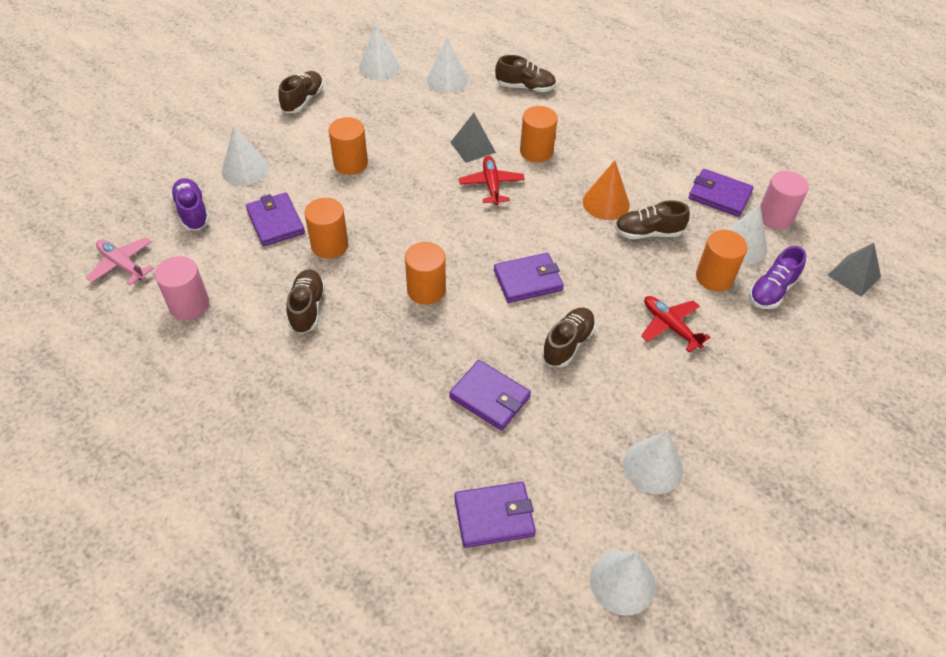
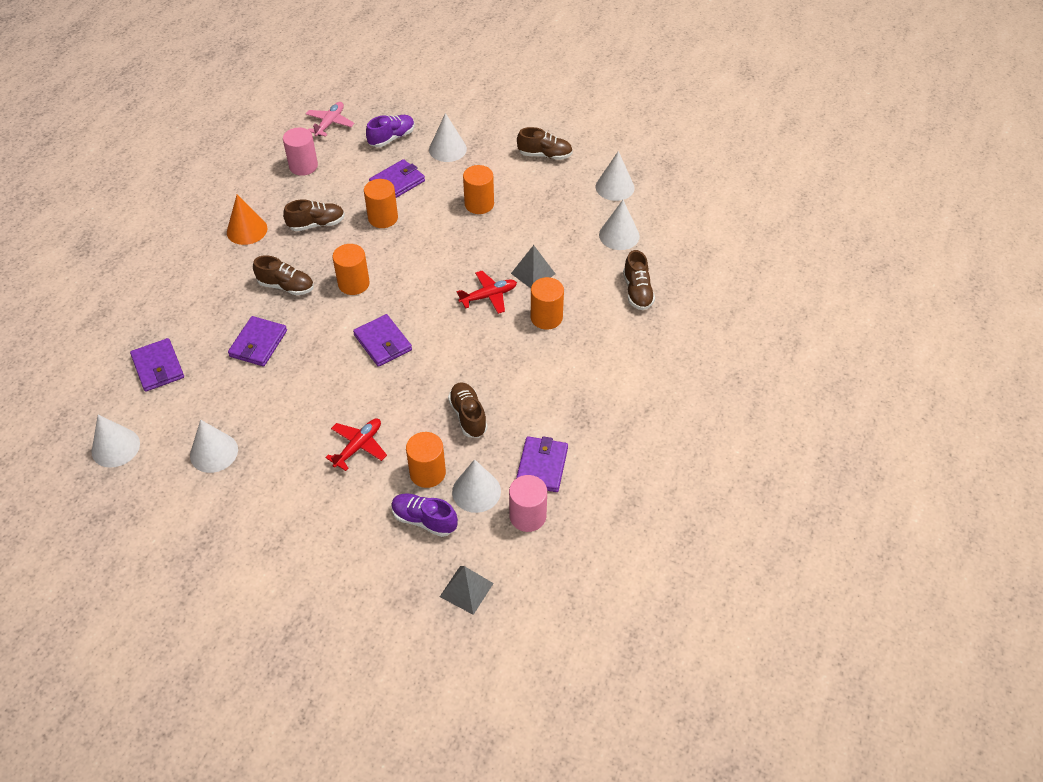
camera: 75 degrees right, 0 degrees up
brown shoe [542,308,596,367] -> brown shoe moved to [253,255,314,295]
orange cone [583,161,630,220] -> orange cone moved to [227,195,268,245]

